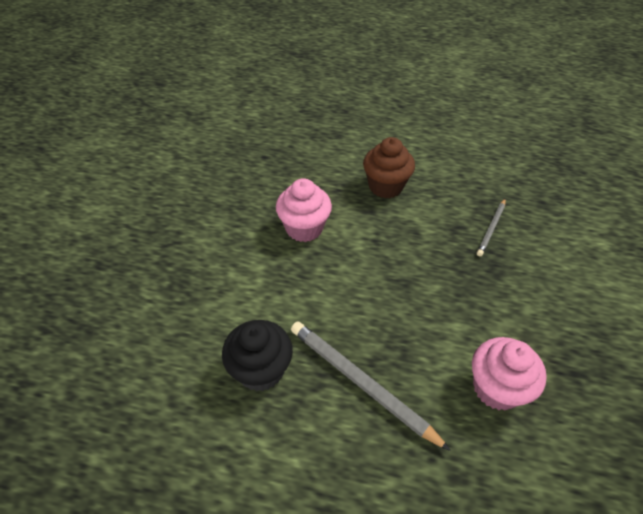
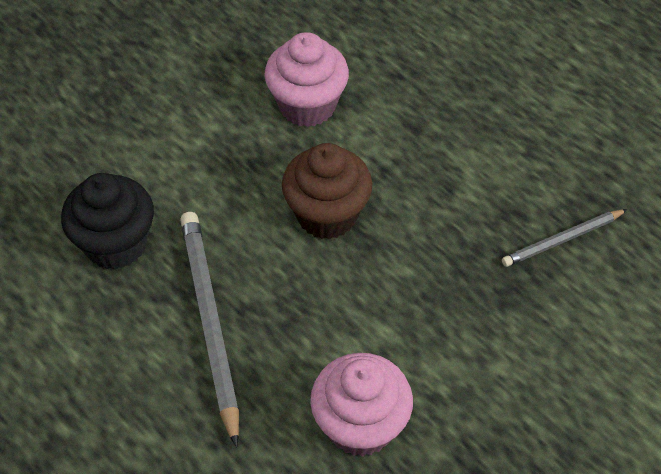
camera: 35 degrees right, 5 degrees up
brown cupcake [363,137,415,199] -> brown cupcake moved to [282,143,372,240]

